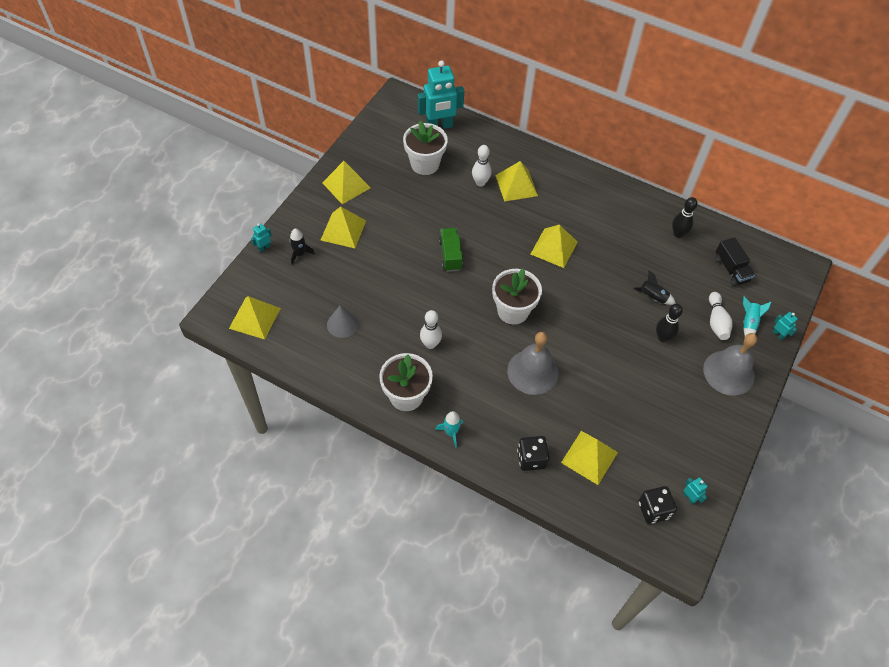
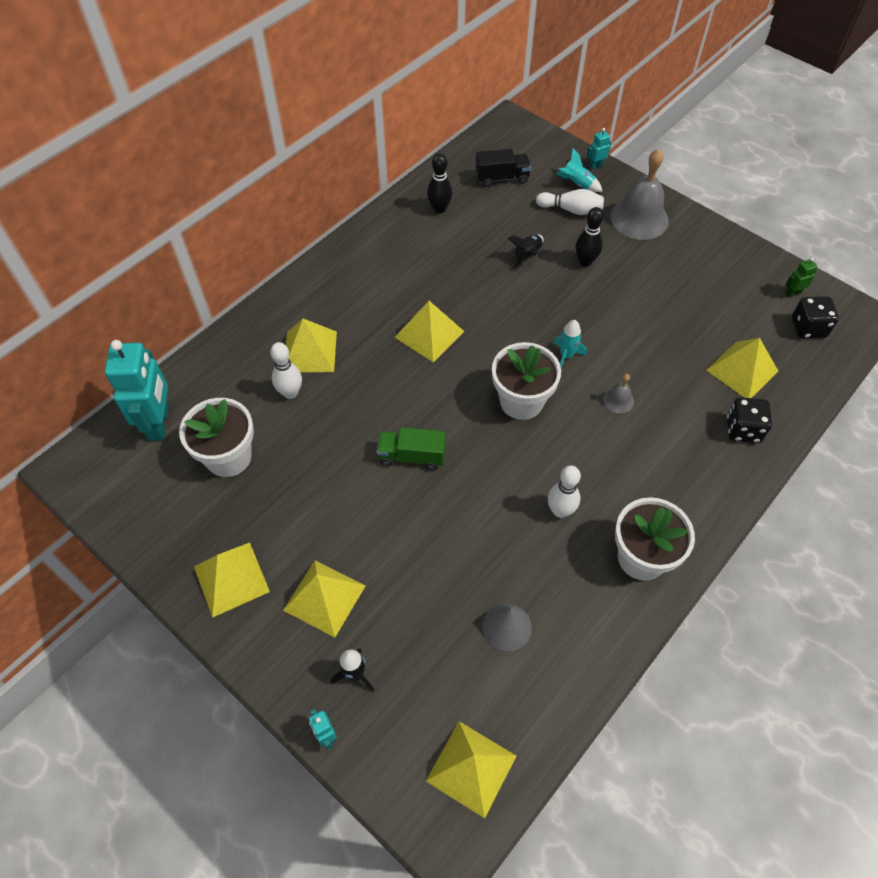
camera: 75 degrees left, 0 degrees up
turquoise rocket [435,411,463,448] -> turquoise rocket moved to [554,320,587,367]
grey bell [507,332,558,395] -> grey bell [603,374,634,414], size x0.46
turquoise robot [683,477,707,505] -> green robot [785,258,818,298]

